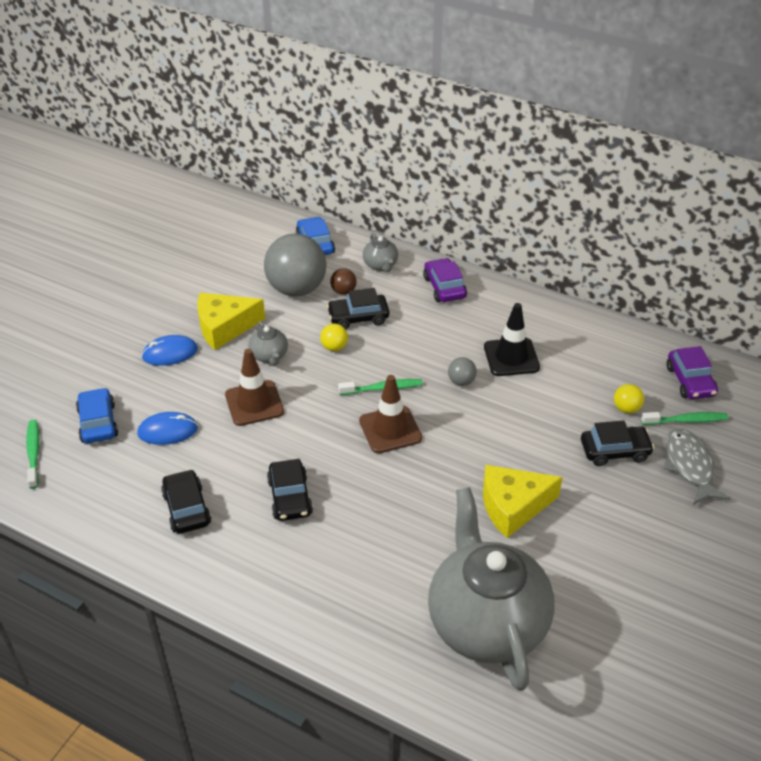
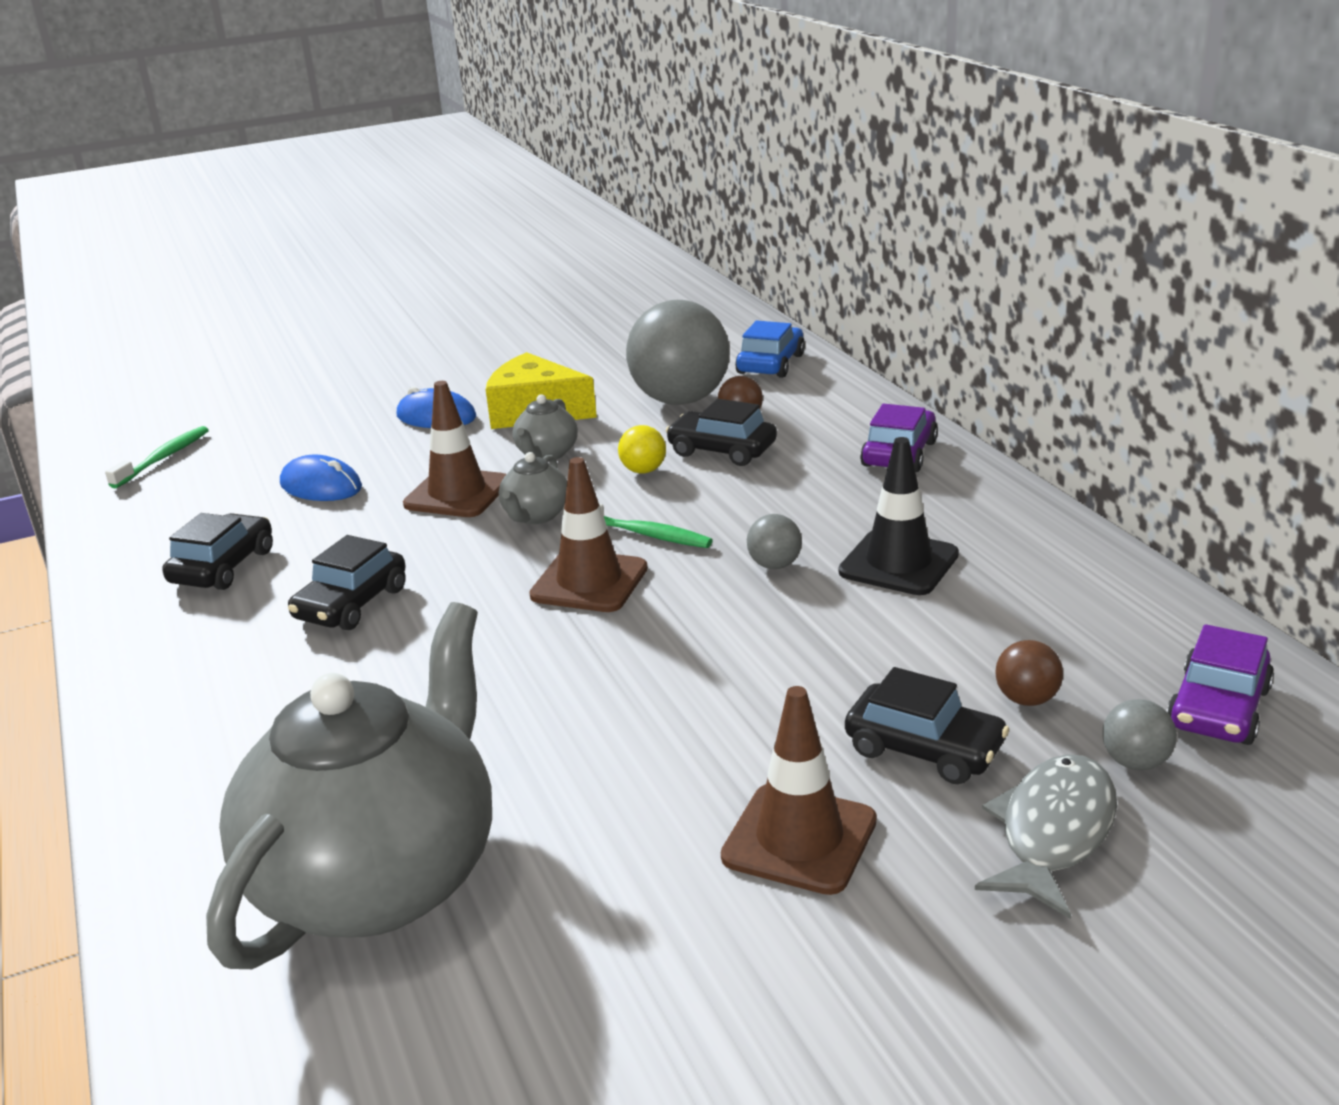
camera: 40 degrees right, 15 degrees down
blue car [76,387,118,443] -> none
grey teapot [363,233,398,272] -> grey teapot moved to [499,452,567,524]
yellow cheese [483,465,563,538] -> none
yellow ball [614,384,644,413] -> brown ball [995,640,1063,706]
green toothbrush [641,412,728,425] -> grey ball [1102,699,1177,770]
none -> brown traffic cone [721,686,877,895]

